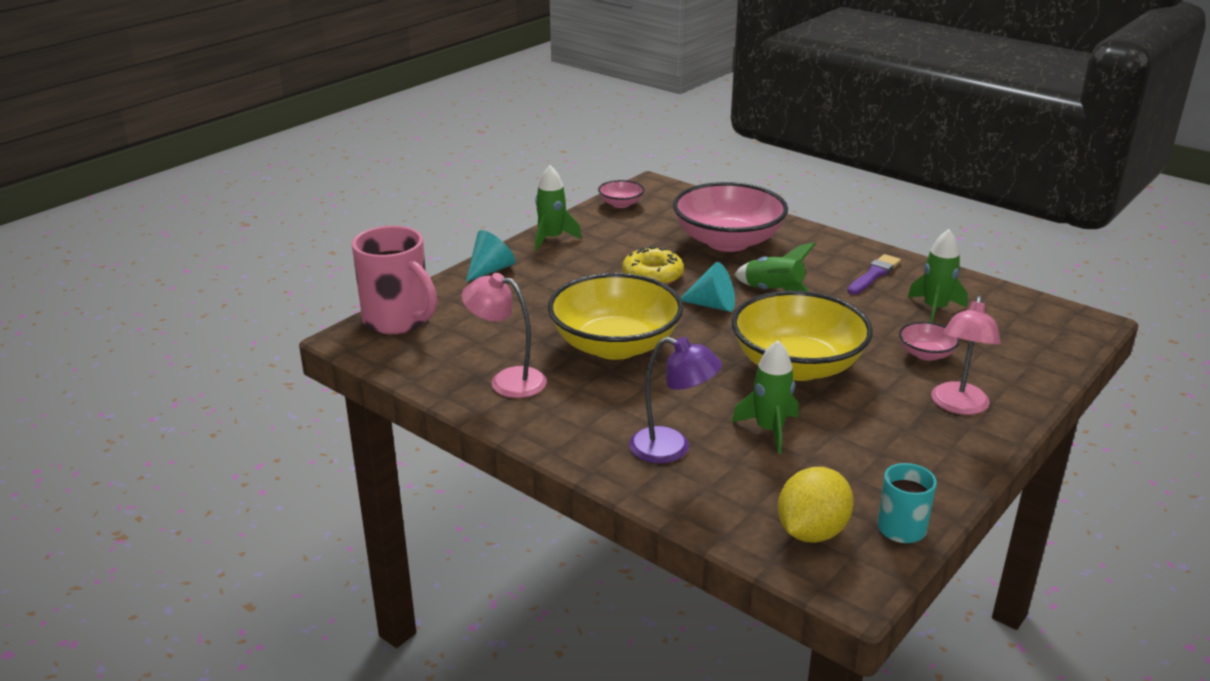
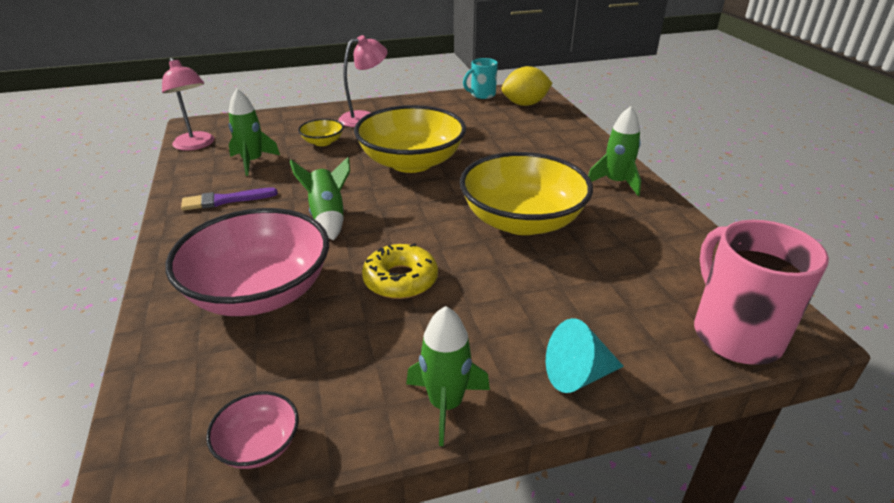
camera: 145 degrees left, 5 degrees up
pink lamp [461,273,547,398] -> pink lamp moved to [162,58,214,151]
purple lamp [629,337,722,463] -> none
turquoise cone [681,262,735,312] -> none
green rocket [732,340,799,454] -> green rocket moved to [588,106,641,196]
pink bowl [899,322,960,361] -> yellow bowl [298,119,344,146]

